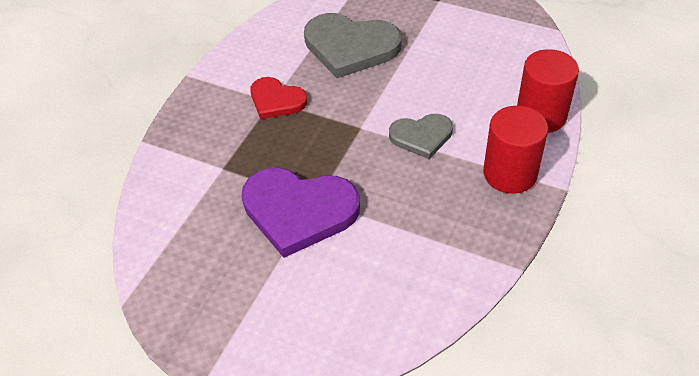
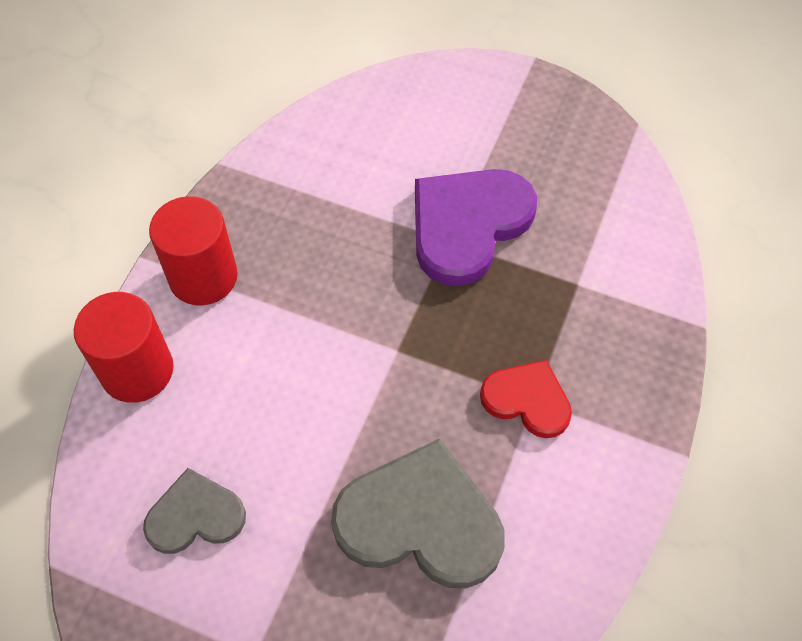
camera: 175 degrees right, 10 degrees up
purple heart [241,168,360,258] -> purple heart turned 60 degrees counterclockwise [415,169,537,286]
grey heart [389,114,453,159] -> grey heart moved to [143,468,246,554]

